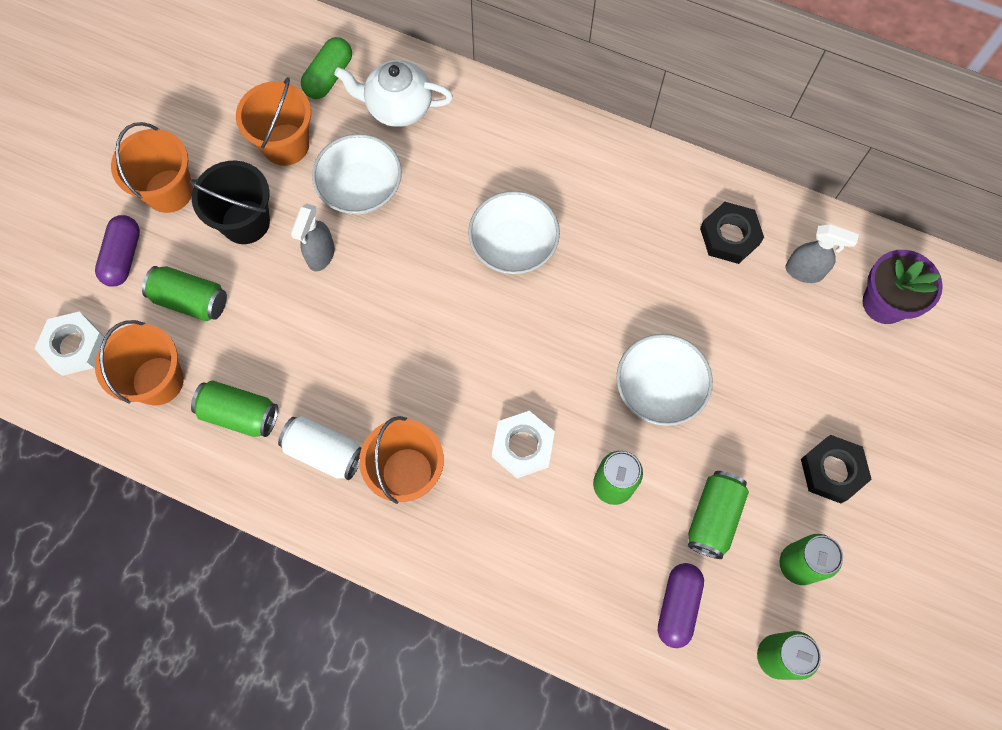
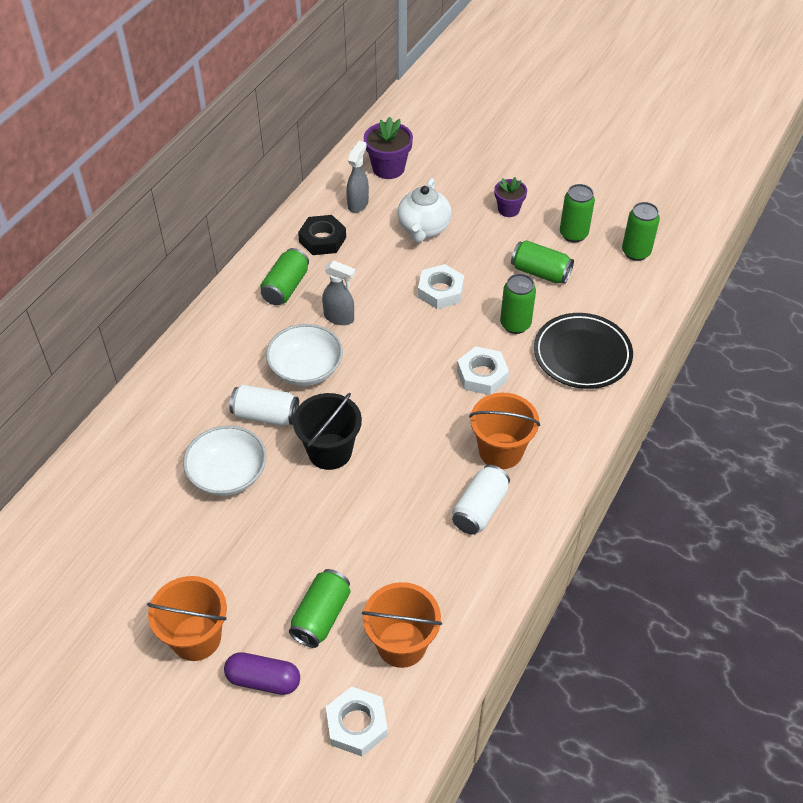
camera: 85 degrees left, 20 degrees down
black bucket [190,160,270,244] -> black bucket moved to [293,393,362,470]
green can [191,380,278,437] -> green can moved to [260,248,309,305]
orange bucket [236,77,311,166] -> none
grey spray bottle [291,204,335,272] -> grey spray bottle moved to [322,260,356,325]
green capsule [301,37,352,99] -> none
white teapot [334,60,453,127] -> white teapot moved to [397,178,451,243]
white bowl [616,334,713,426] -> white nut [418,264,464,309]
purple capsule [658,563,704,648] -> none
black nut [801,435,872,503] -> purple flower pot [494,177,527,217]
none -> white can [229,385,299,426]
none -> black plate [534,313,633,389]

